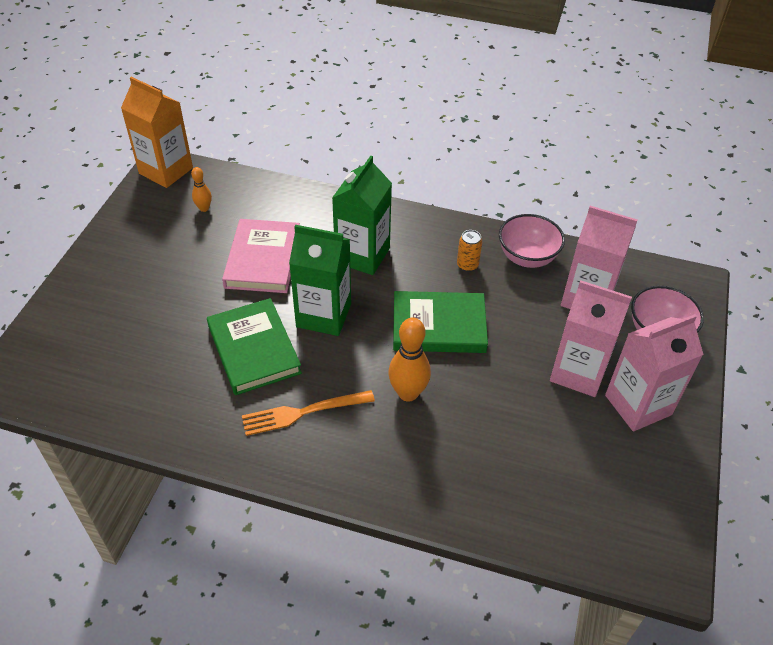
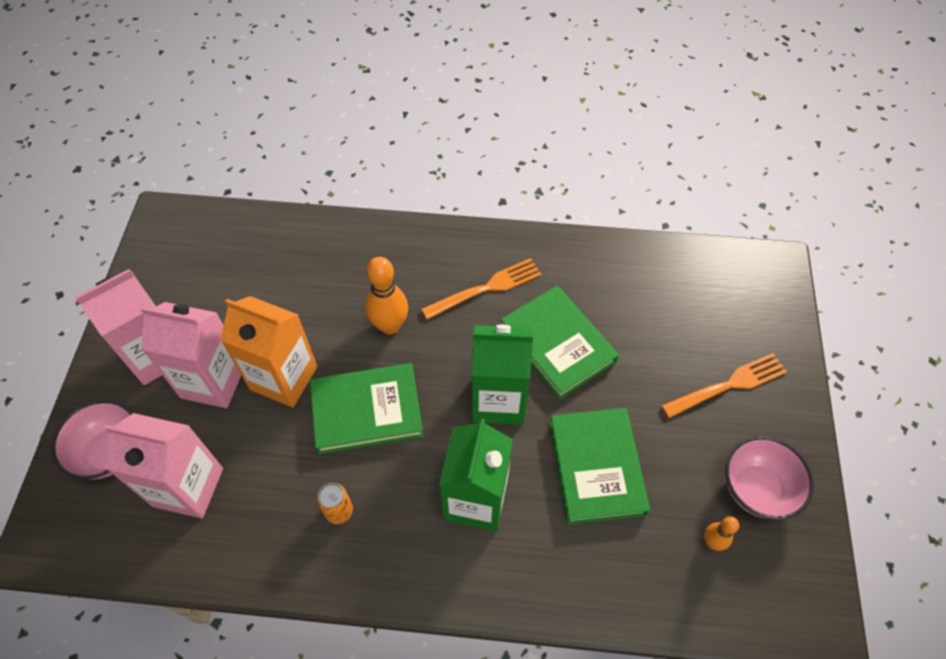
camera: 170 degrees right, 10 degrees up
orange carton [121,77,193,188] -> orange carton moved to [220,296,318,407]
pink book [222,219,300,293] -> green book [550,408,650,525]
pink bowl [499,214,565,268] -> pink bowl moved to [725,436,814,520]
none -> orange fork [661,353,787,418]

